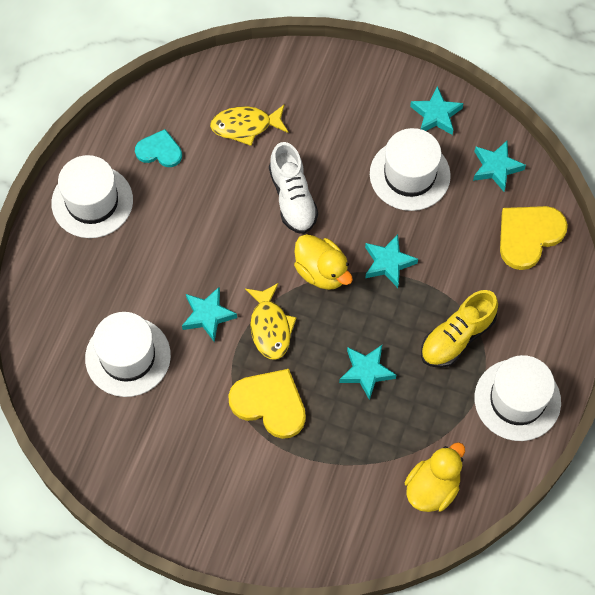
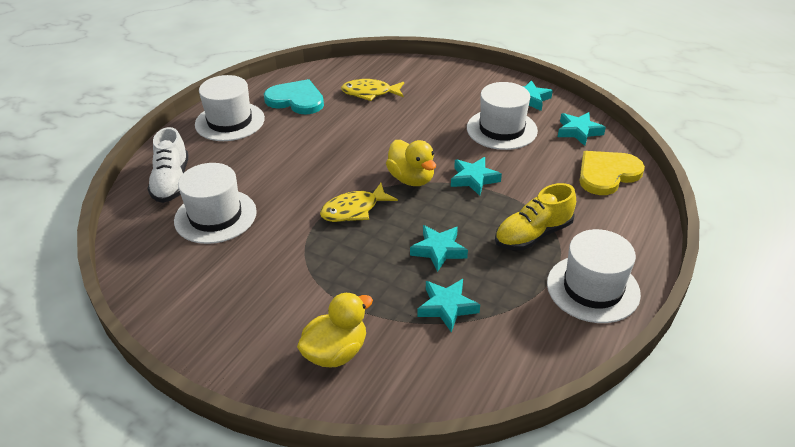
camera: 10 degrees right, 25 degrees down
turquoise heart [135,129,182,167] -> turquoise heart [264,79,324,115], size x1.59
turquoise star [182,287,237,342] -> turquoise star moved to [417,279,480,333]
yellow heart [228,369,306,439] -> none
yellow fish [245,283,297,360] -> yellow fish turned 60 degrees clockwise [320,183,398,222]
white shoe [269,142,318,234] -> white shoe moved to [148,127,188,203]
yellow duck [405,442,465,512] -> yellow duck moved to [297,292,373,368]

